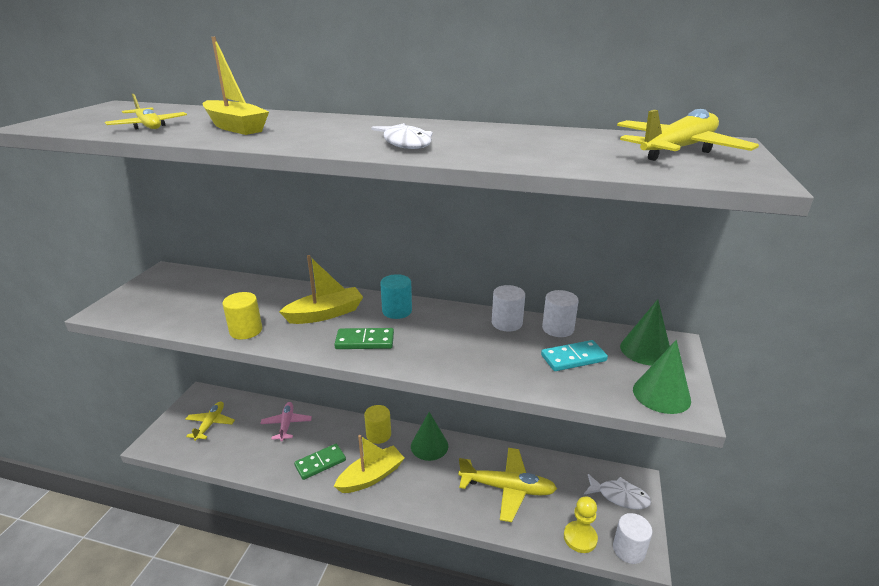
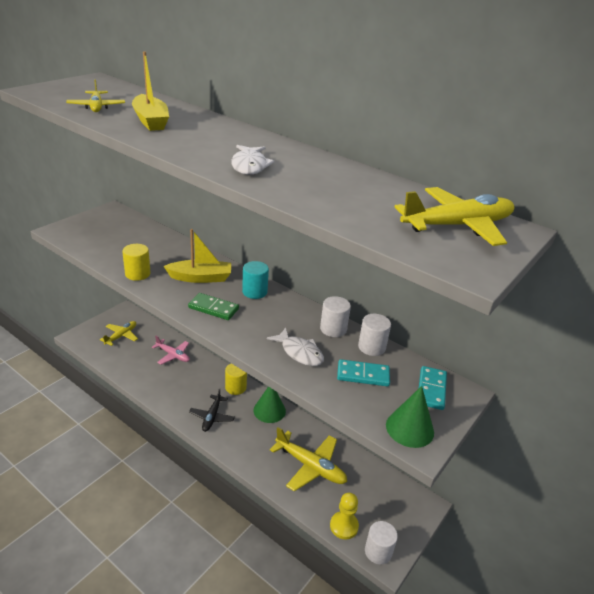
camera: 20 degrees right, 5 degrees up
pink plane [260,402,312,441] -> pink plane turned 105 degrees clockwise [152,336,190,365]
green domino [294,444,346,480] -> none
yellow boat [334,435,404,493] -> black plane [189,388,235,432]
white fish [584,474,651,509] -> white fish moved to [267,327,324,366]
green cone [620,299,670,365] -> turquoise domino [419,366,447,410]

